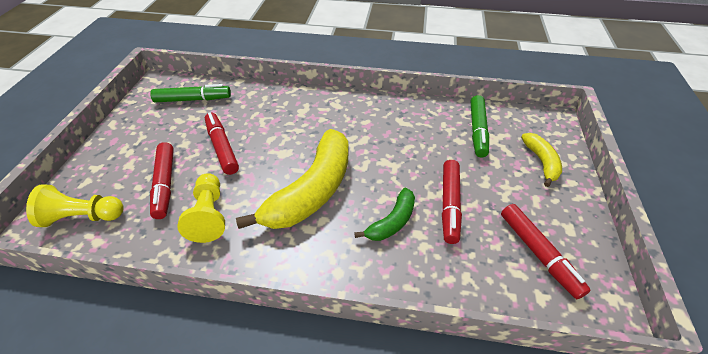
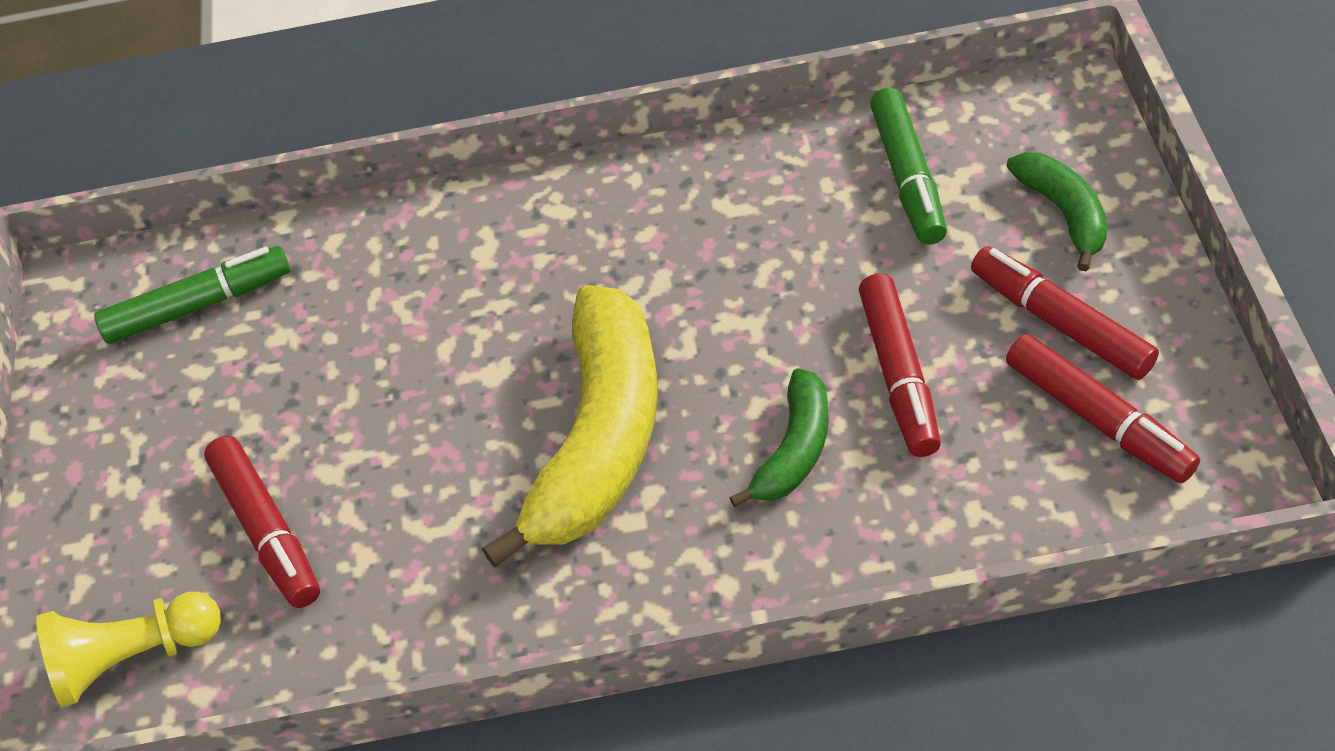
camera: 10 degrees left, 5 degrees up
yellow pawn [177,173,225,243] -> none
red marker [205,112,239,175] -> red marker moved to [971,246,1159,380]
yellow banana [521,133,562,187] -> green banana [1007,152,1108,271]

